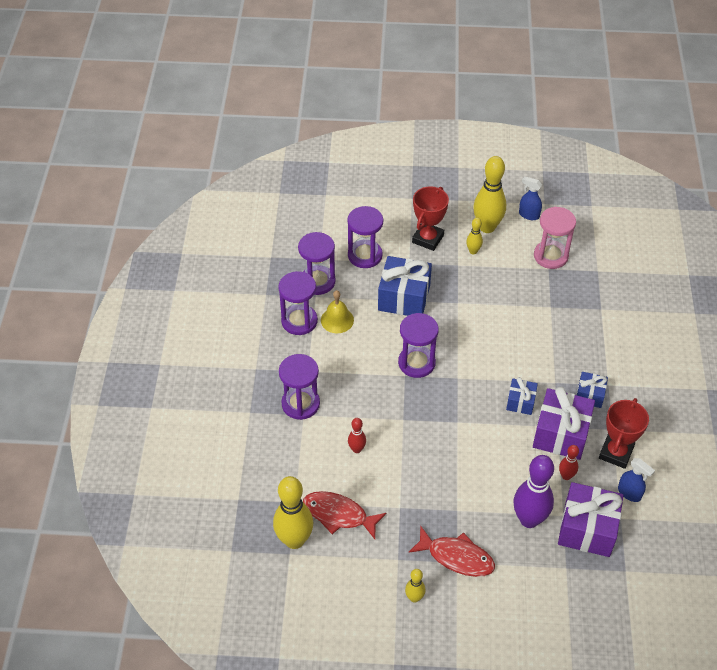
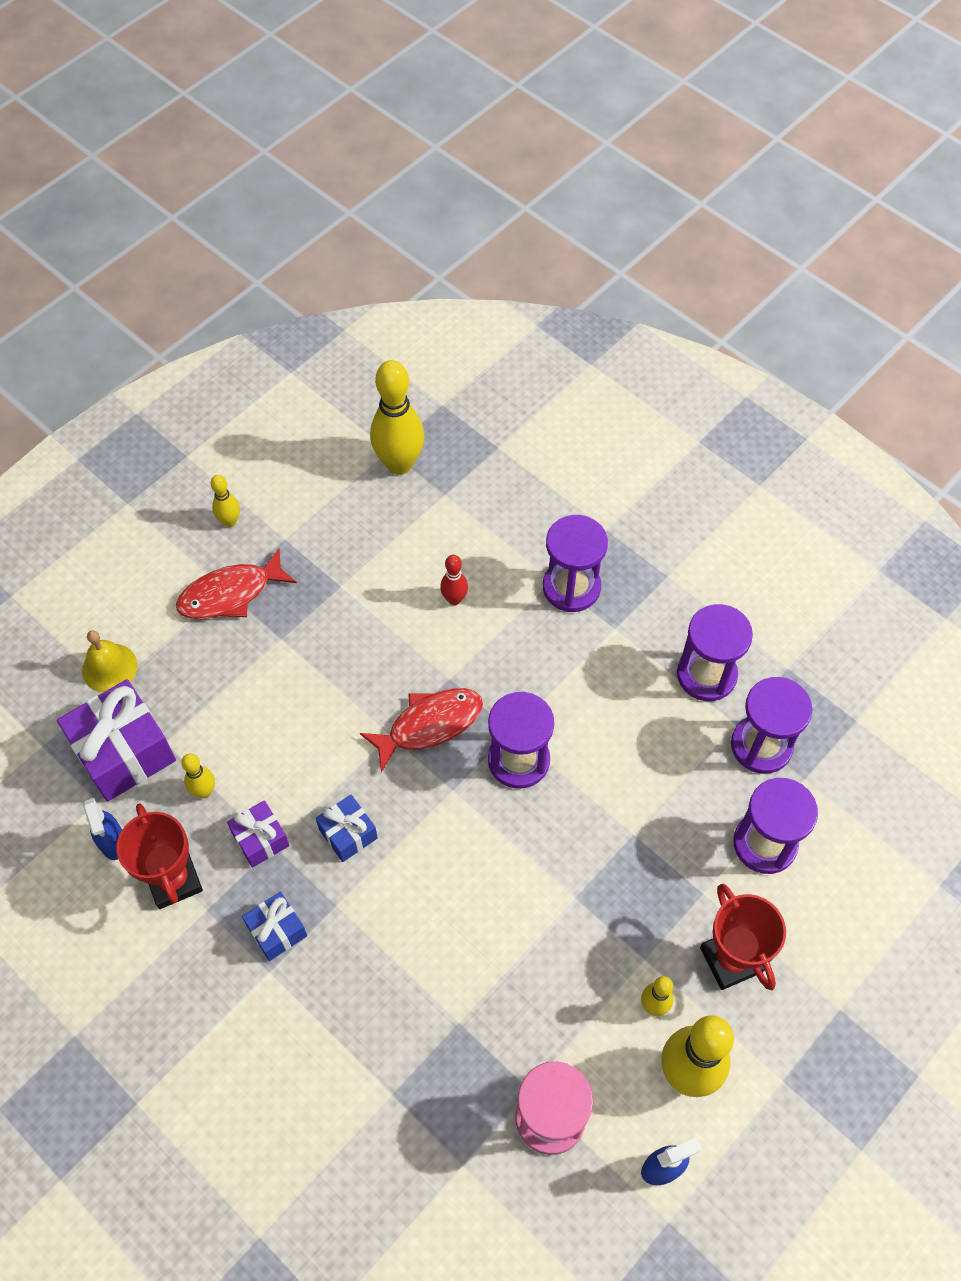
camera: 130 degrees right, 10 degrees up
red fish [303,491,386,539] -> red fish moved to [360,688,483,772]
yellow bell [321,290,354,333] -> yellow bell moved to [82,630,138,693]
blue gift [378,256,432,316] -> none
purple bowling pin [513,455,554,528] -> none
purple gift [533,387,595,460] -> purple gift [227,800,290,868], size x0.54
red bowling pin [559,445,579,480] -> yellow bowling pin [181,753,215,798]
blue spray bottle [618,458,655,502] -> blue spray bottle turned 105 degrees counterclockwise [83,798,122,860]

